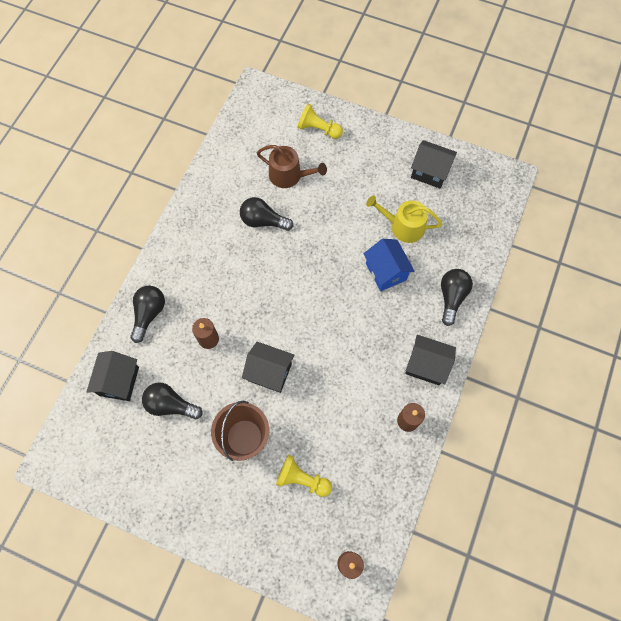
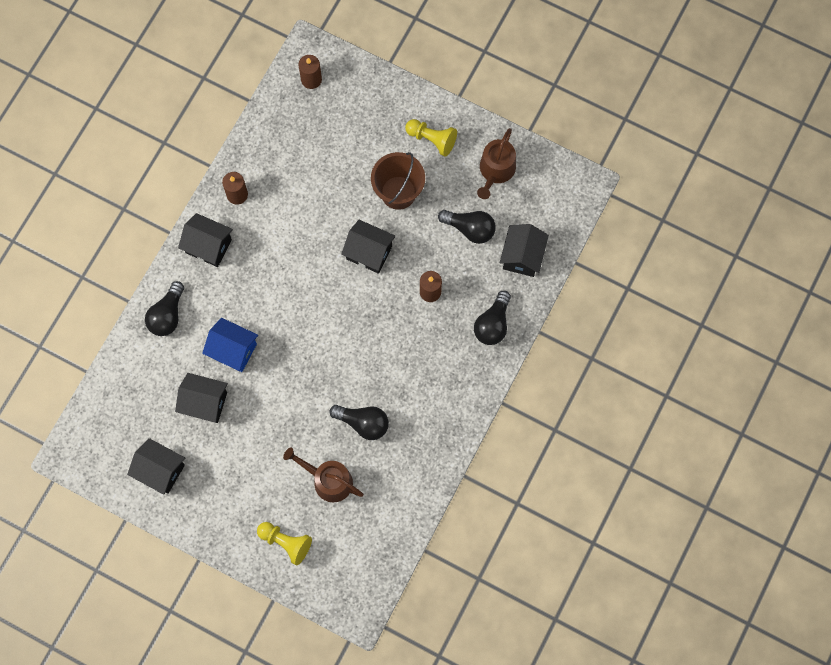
camera: 175 degrees left, 5 degrees up
yellow pawn [276,455,332,497] -> yellow pawn moved to [405,119,457,157]
blue house [363,239,415,291] -> blue house turned 45 degrees counterclockwise [202,318,258,372]
yellow watering can [366,195,442,243] -> black house [175,373,228,423]
none -> brown watering can [477,128,516,199]

